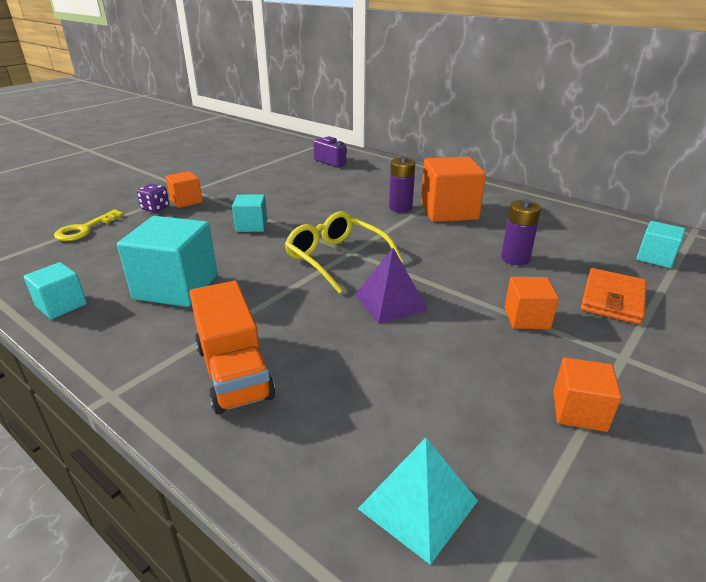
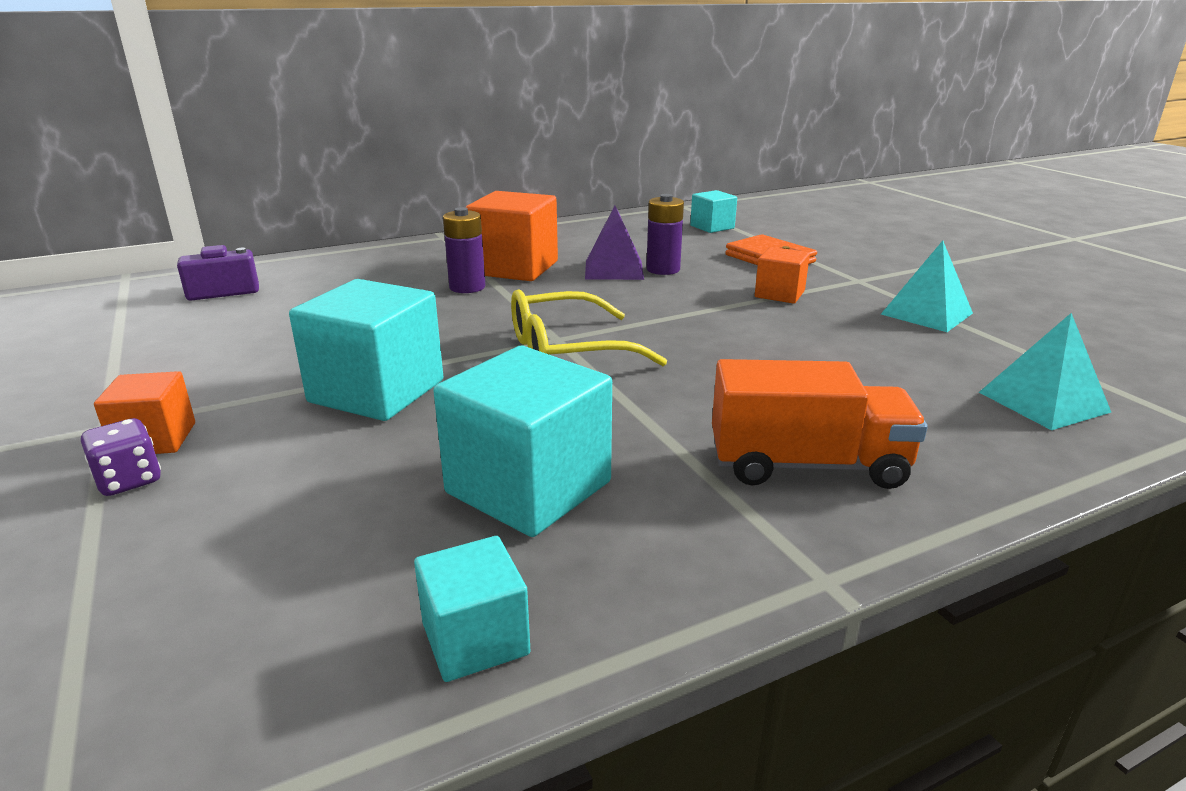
camera: 65 degrees left, 5 degrees down
yellow key [54,210,124,241] -> none
turquoise cube [232,194,267,232] -> turquoise cube [289,279,443,421], size x1.80
purple pyramid [355,248,428,324] -> purple pyramid moved to [585,206,644,280]
orange cube [553,357,621,432] -> turquoise pyramid [881,241,973,332]

